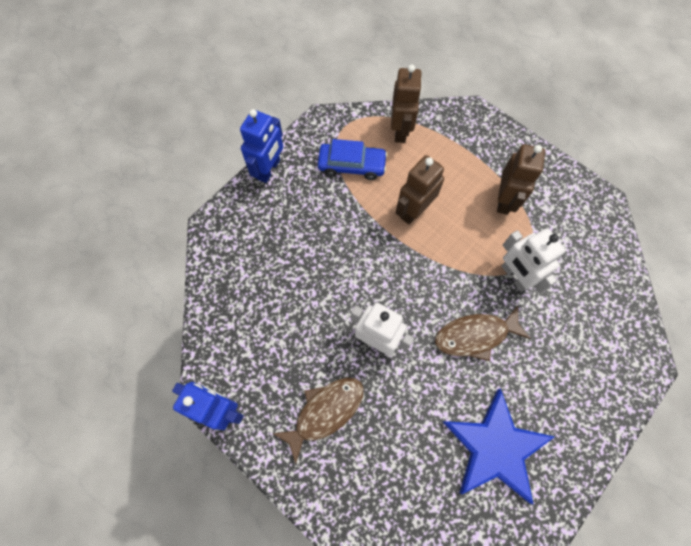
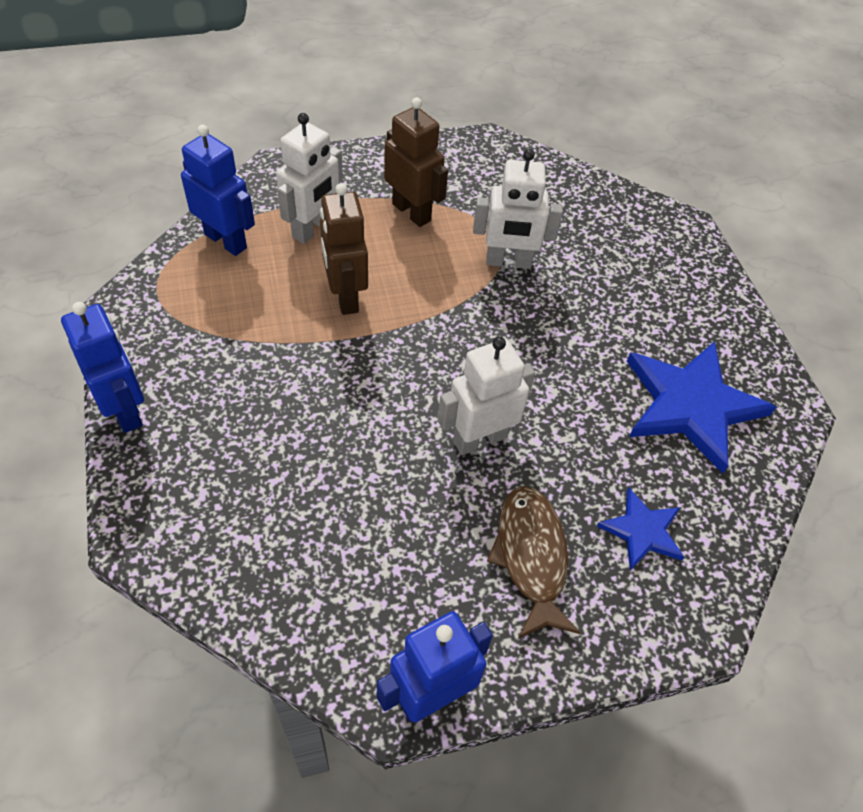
camera: 60 degrees left, 15 degrees down
blue car [318,139,388,180] -> none
brown robot [391,64,422,143] -> blue robot [181,125,255,256]
brown fish [435,306,531,361] -> none
none -> white robot [276,113,343,244]
none -> blue star [597,488,684,570]

